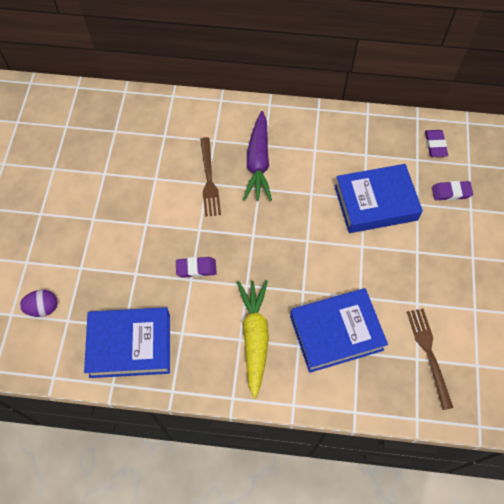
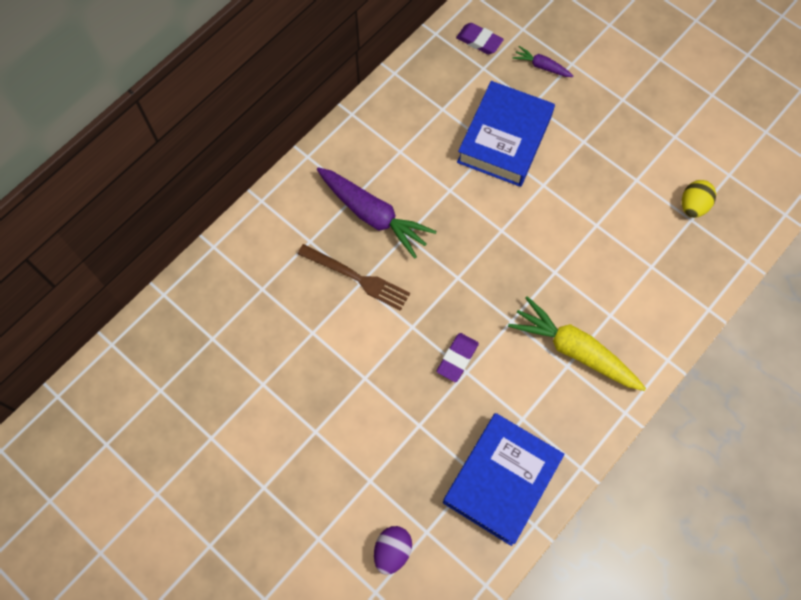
camera: 55 degrees left, 5 degrees up
blue book [290,288,388,373] -> none
brown fork [407,308,453,410] -> yellow egg [682,180,716,218]
purple eraser [432,181,473,201] -> purple carrot [512,46,573,77]

